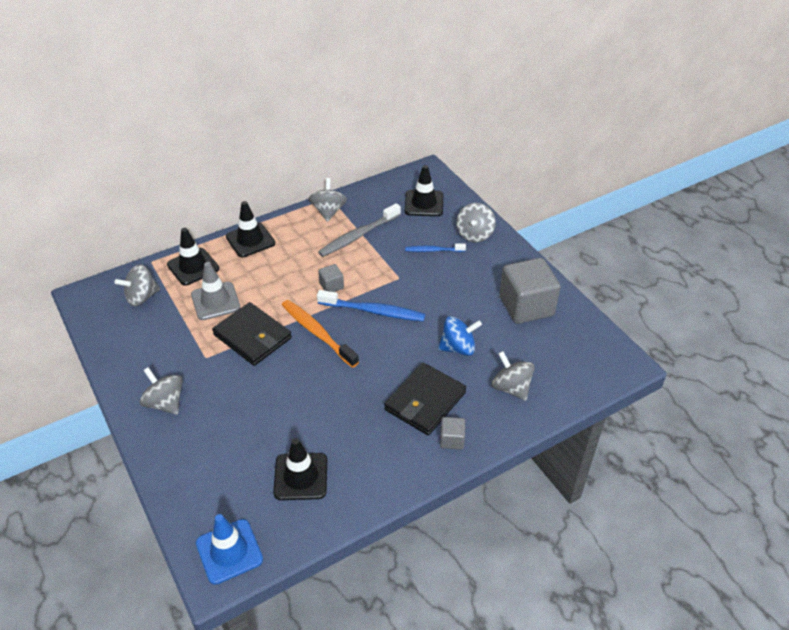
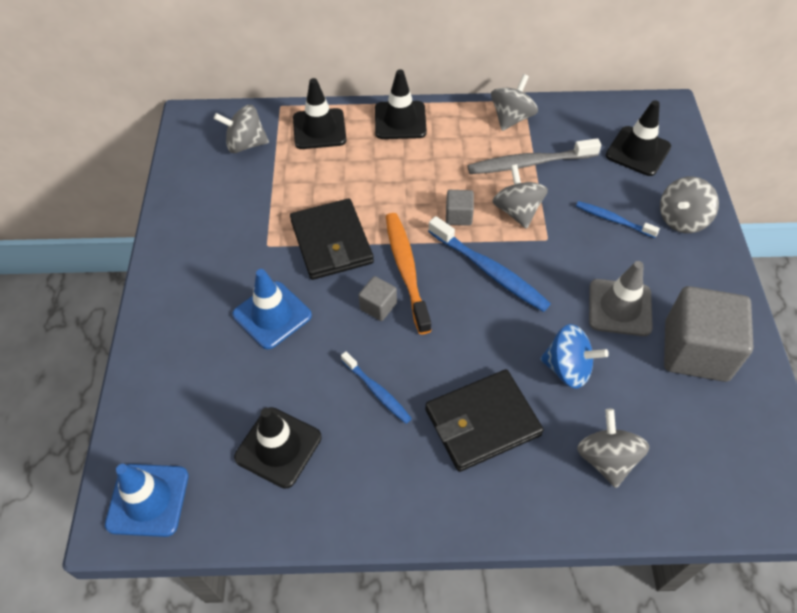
camera: 30 degrees right, 10 degrees up
grey spinning top [140,367,182,415] -> grey spinning top moved to [492,164,548,229]
grey traffic cone [191,262,241,320] -> grey traffic cone moved to [589,261,653,336]
grey cube [440,417,465,449] -> grey cube moved to [359,276,397,321]
none -> blue traffic cone [232,269,312,349]
none -> blue toothbrush [341,351,412,424]

